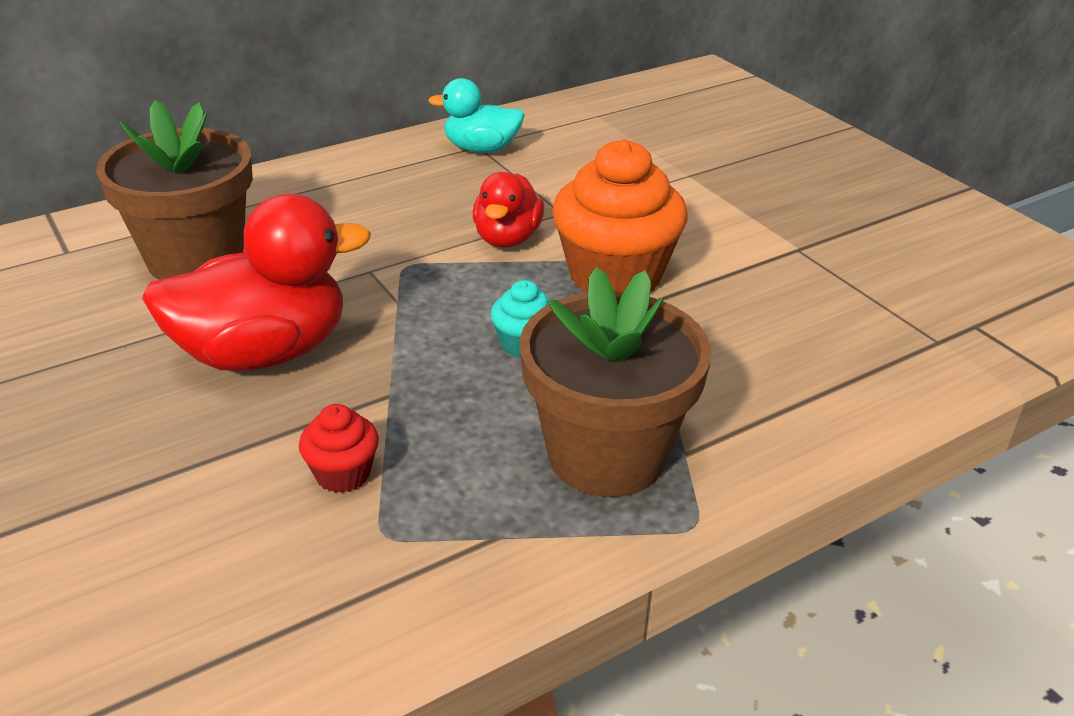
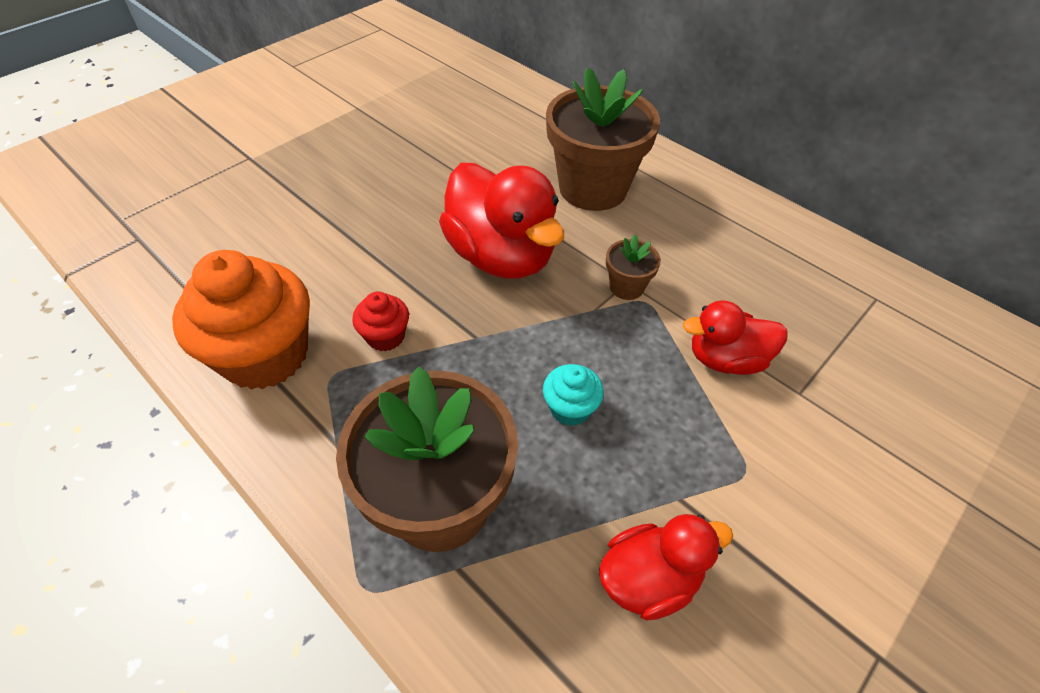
camera: 75 degrees right, 15 degrees up
turquoise duck [428,78,524,153] -> none
orange cupcake [552,139,688,293] -> orange cupcake moved to [172,250,310,390]
none -> red duck [599,514,733,620]
none -> brown flower pot [606,235,661,300]

